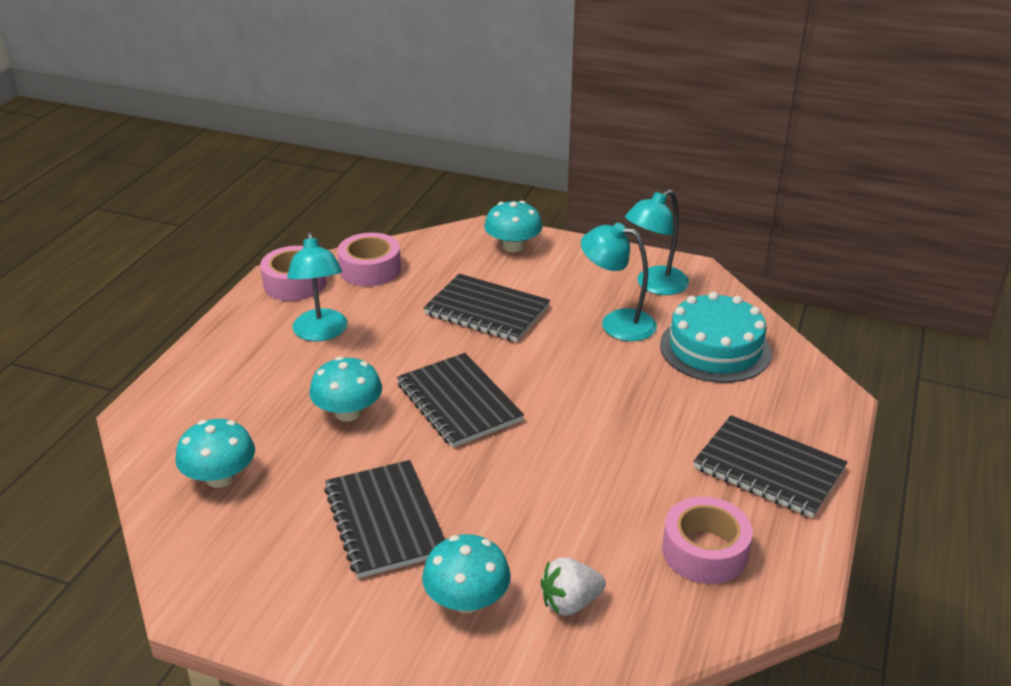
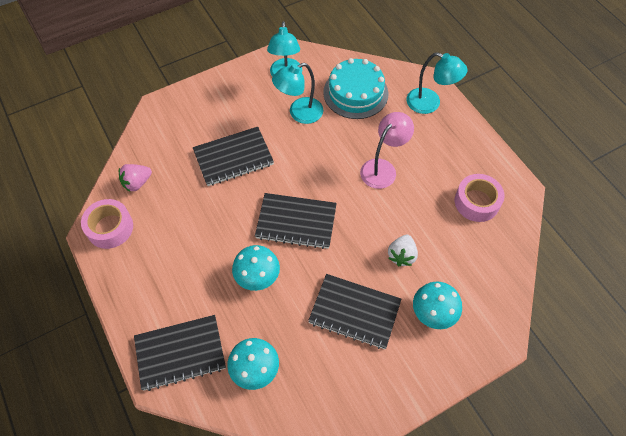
camera: 50 degrees left, 25 degrees up
turquoise lamp [287,232,347,341] -> turquoise lamp moved to [407,52,467,114]
pink tape [337,233,401,286] -> pink strawberry [119,164,152,192]
turquoise mushroom [484,201,543,252] -> none
white strawberry [540,557,606,616] -> white strawberry moved to [388,235,418,266]
black notebook [694,415,847,518] -> black notebook moved to [134,315,226,391]
none -> pink lamp [360,112,414,189]

